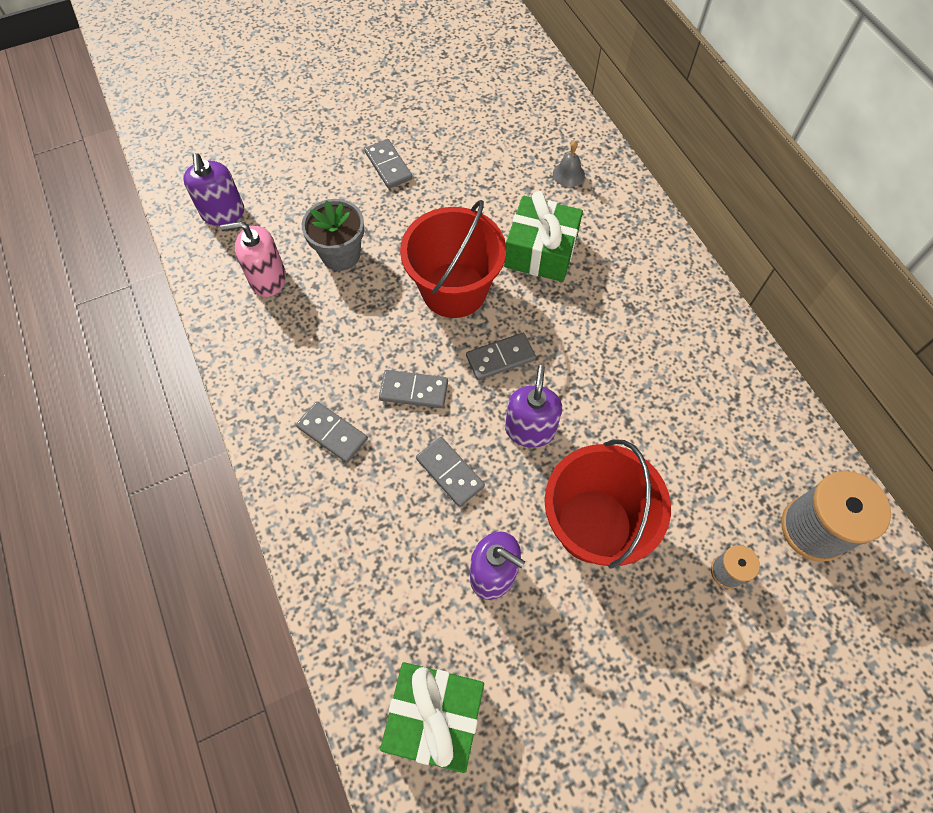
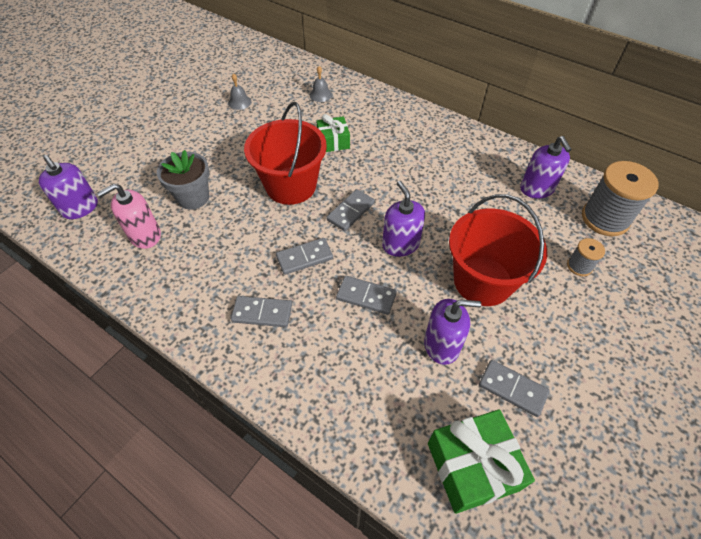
camera: 30 degrees left, 10 degrees down
grey domino [364,139,412,189] -> grey domino moved to [479,360,550,417]
green gift [504,191,583,282] -> green gift [316,114,350,152], size x0.62
none -> grey bell [228,73,252,110]
none -> purple soap dispenser [520,136,572,199]

